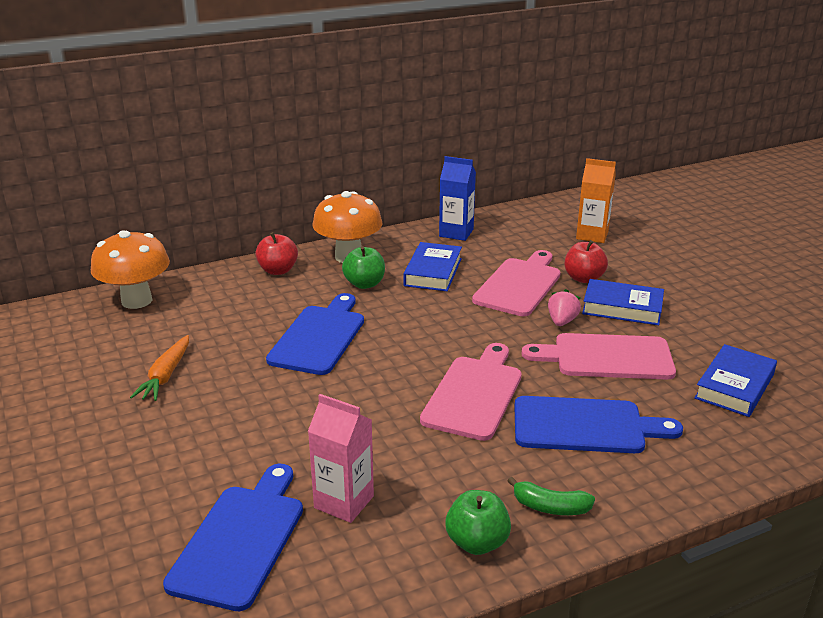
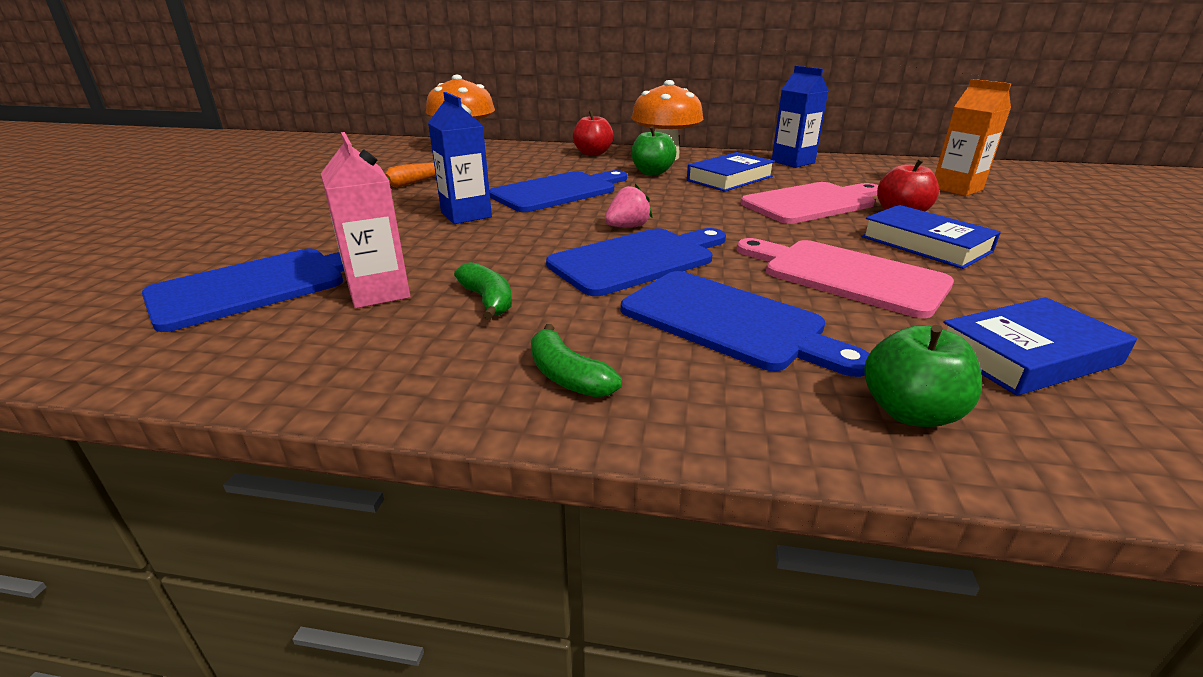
camera: 35 degrees right, 0 degrees up
pink cutting board [420,343,522,441] -> blue cutting board [546,228,726,296]
green apple [445,490,511,555] -> green apple moved to [864,325,982,427]
pink strawberry [548,289,581,326] -> pink strawberry moved to [605,184,652,228]
none -> blue carton [428,92,492,224]
none -> green banana [454,262,512,320]

